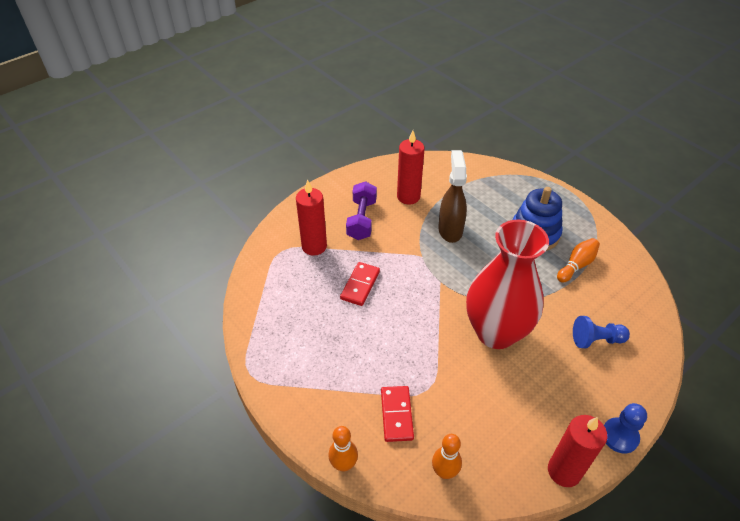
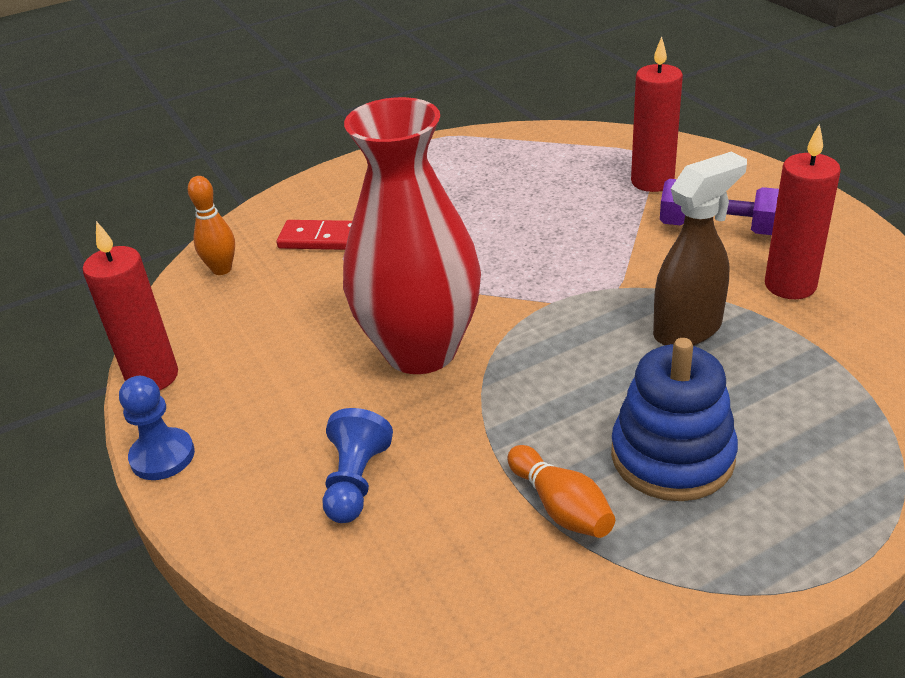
camera: 105 degrees right, 10 degrees down
orange bowling pin [328,426,358,472] -> none
red domino [340,262,380,306] -> none
brown spray bottle [438,150,467,243] -> brown spray bottle turned 45 degrees counterclockwise [653,151,747,346]

